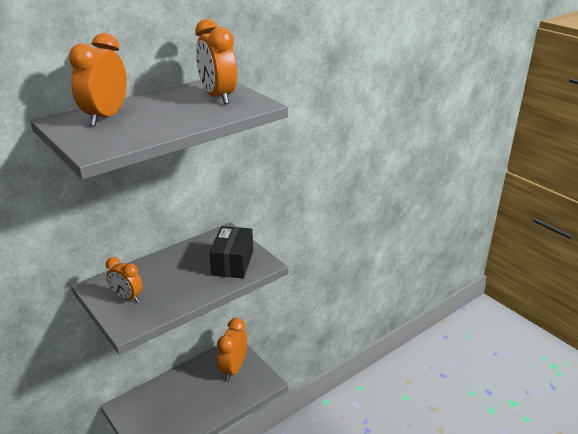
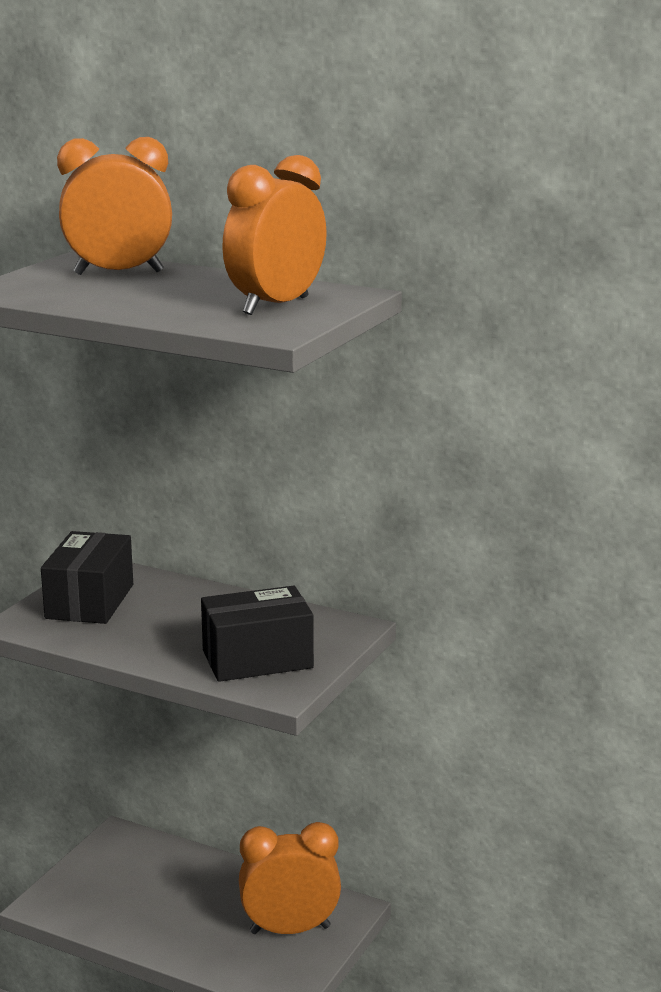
camera: 65 degrees right, 10 degrees down
orange clock [106,257,143,302] -> black box [41,531,133,624]

